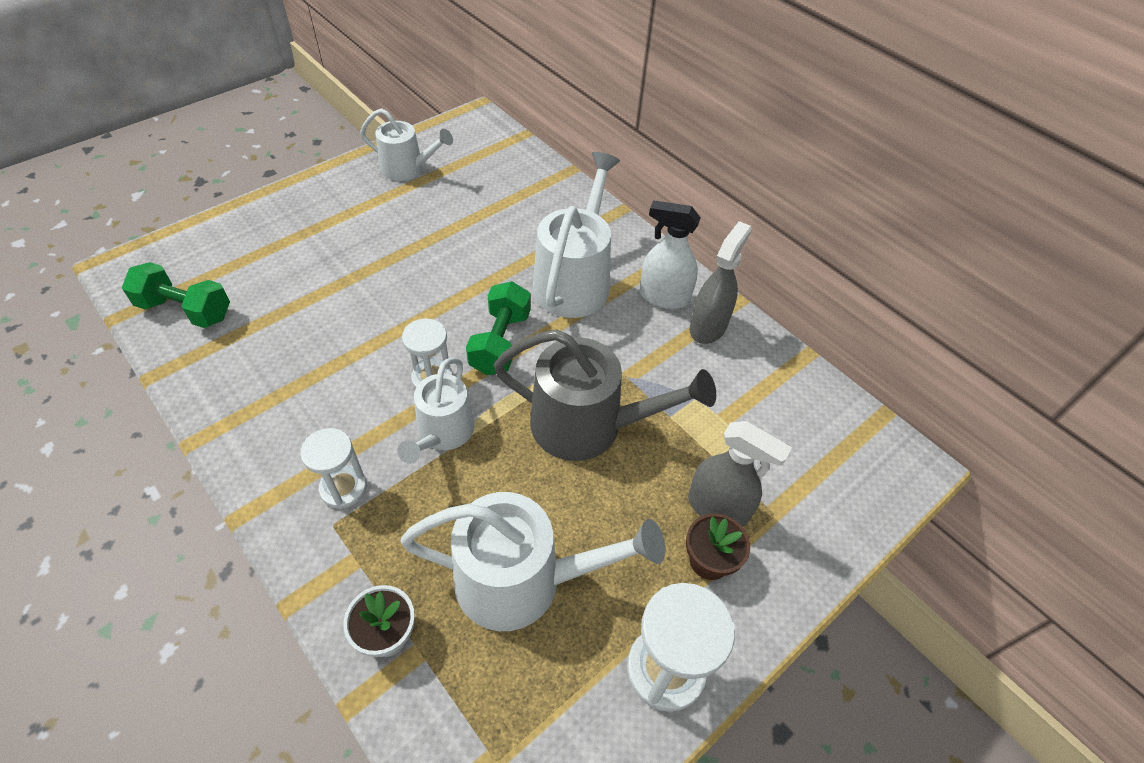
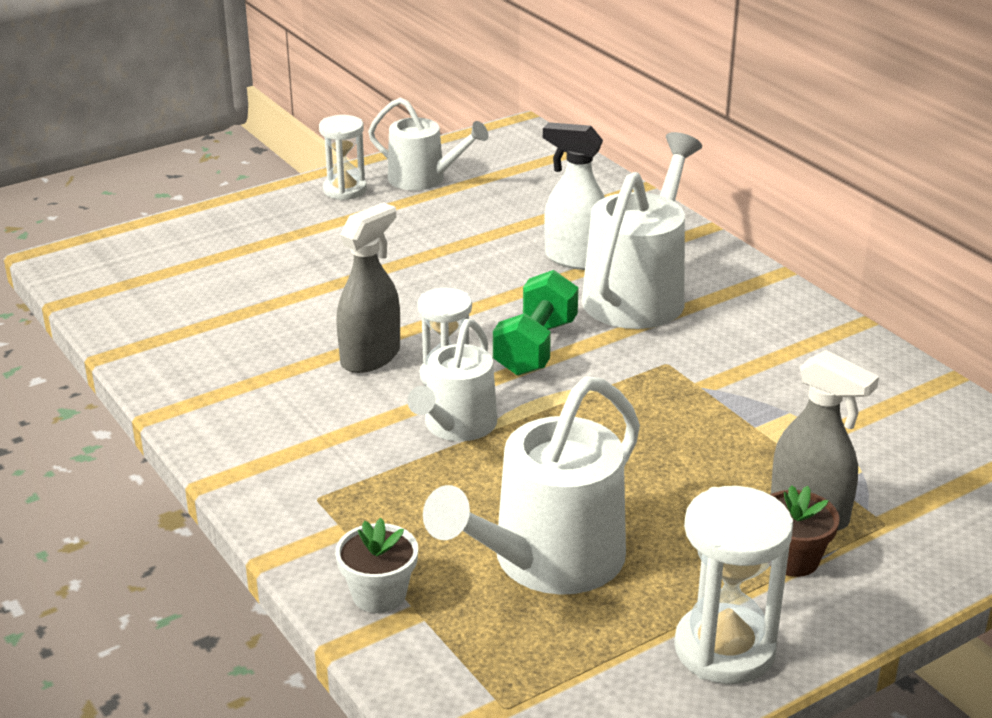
camera: 10 degrees right, 20 degrees down
green dumbbell [122,262,230,328] -> none
white hourglass [300,428,367,509] -> white hourglass moved to [319,115,367,200]
white watering can [400,492,666,631] -> white watering can turned 120 degrees clockwise [423,376,640,595]
grey watering can [494,330,716,461] -> none
white spray bottle [640,200,701,309] -> white spray bottle moved to [543,122,605,270]
grey spray bottle [690,221,752,344] -> grey spray bottle moved to [336,202,400,373]

